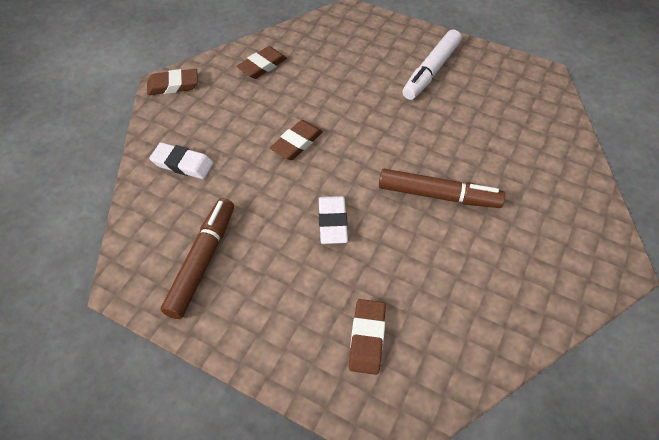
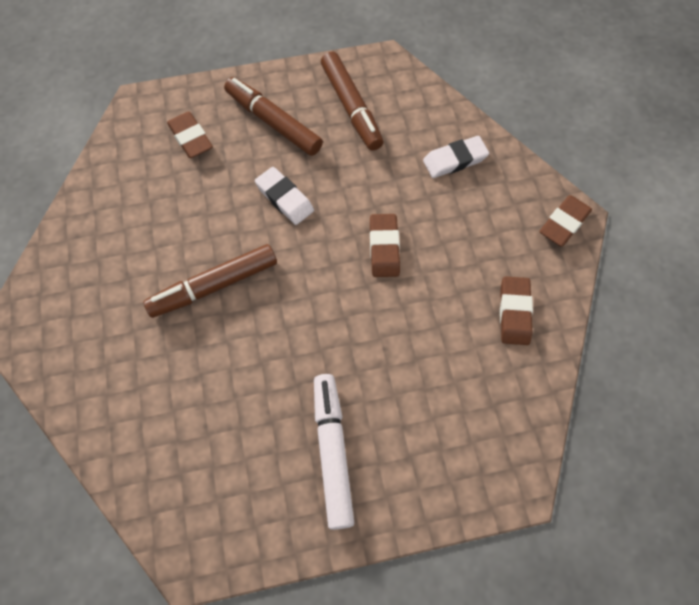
camera: 140 degrees right, 10 degrees up
none -> brown marker [224,77,323,156]

